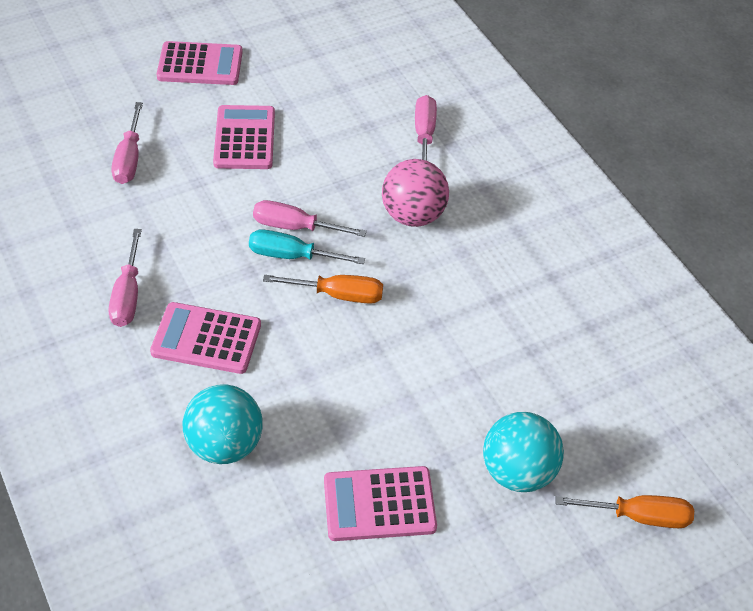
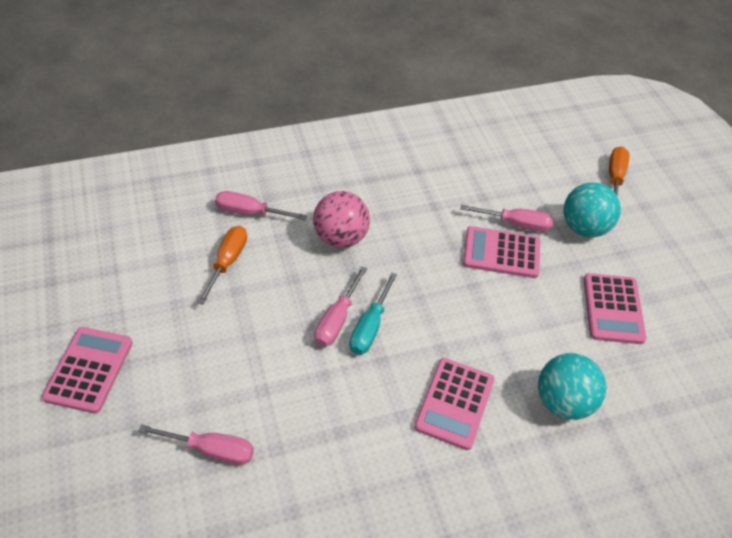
camera: 80 degrees left, 0 degrees up
pink screwdriver [109,229,142,327] -> pink screwdriver moved to [460,205,553,232]
pink calculator [213,105,275,169] -> pink calculator moved to [463,226,540,278]
orange screwdriver [263,275,383,304] -> orange screwdriver moved to [197,226,247,305]

